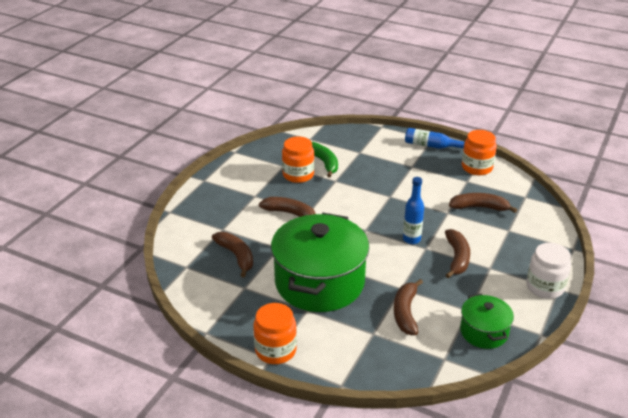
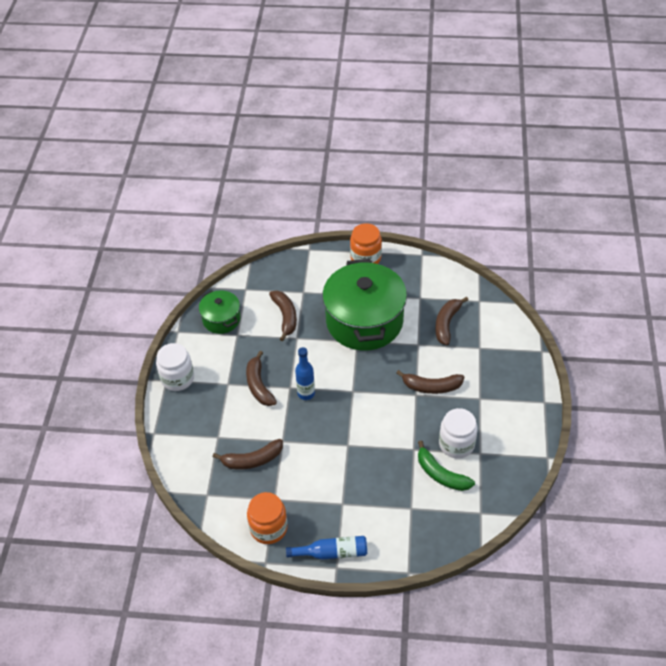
camera: 160 degrees right, 15 degrees up
brown banana [212,232,253,277] -> brown banana turned 75 degrees clockwise [435,297,468,345]
orange jar [282,136,314,183] -> white jar [439,408,478,459]

